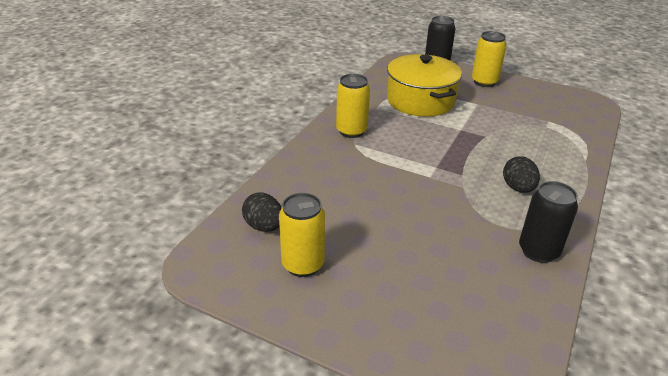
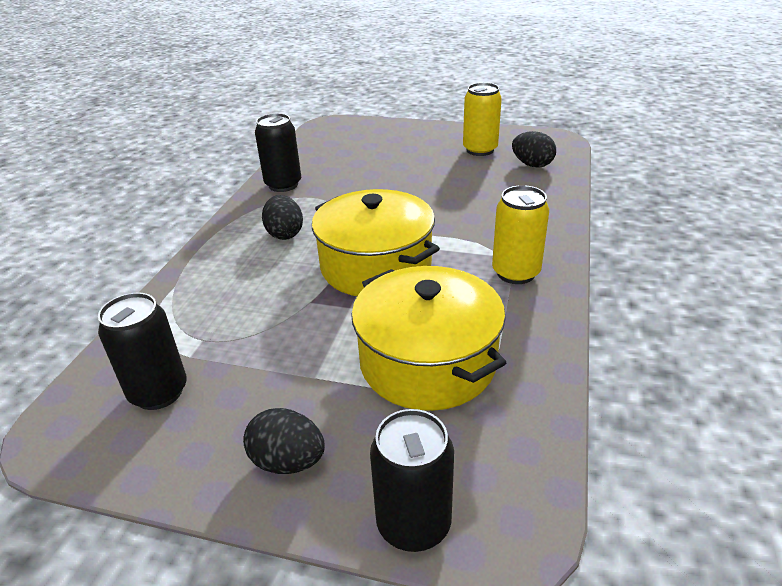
camera: 170 degrees right, 0 degrees up
yellow can [472,31,507,87] -> black egg [243,408,325,474]
none -> black can [98,292,187,410]
none -> yellow pot [312,189,440,296]

